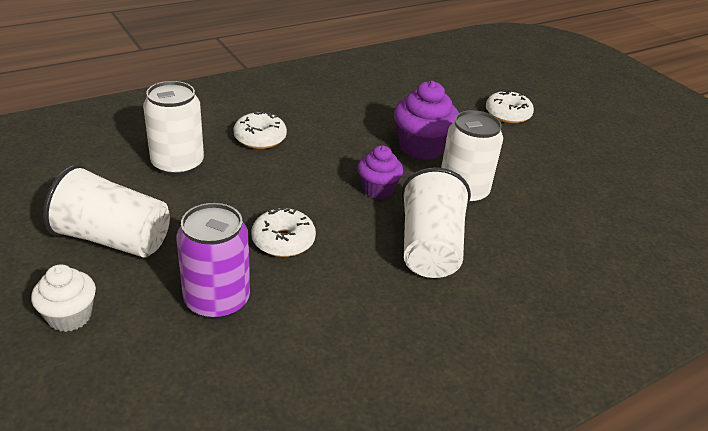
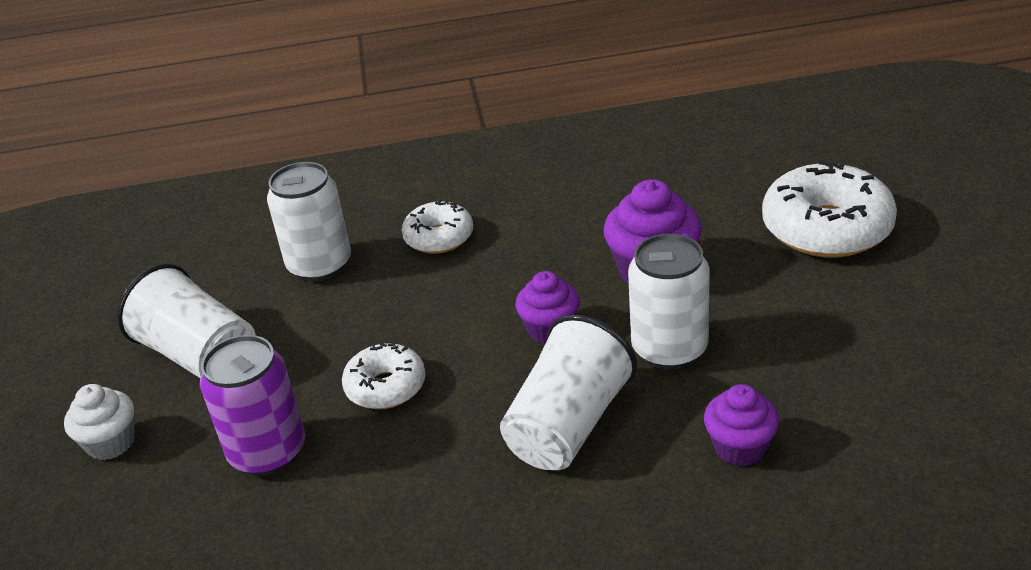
camera: 30 degrees right, 0 degrees up
white donut [486,90,534,124] -> white donut [762,160,897,257], size x1.73
none -> purple cupcake [704,384,779,466]

